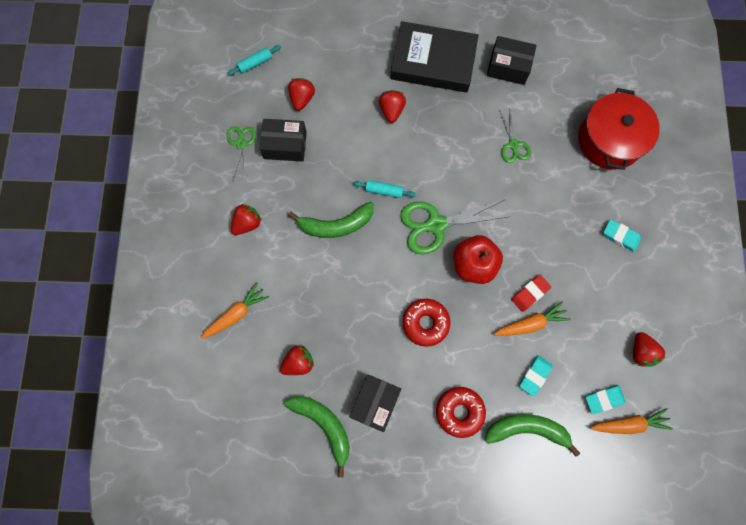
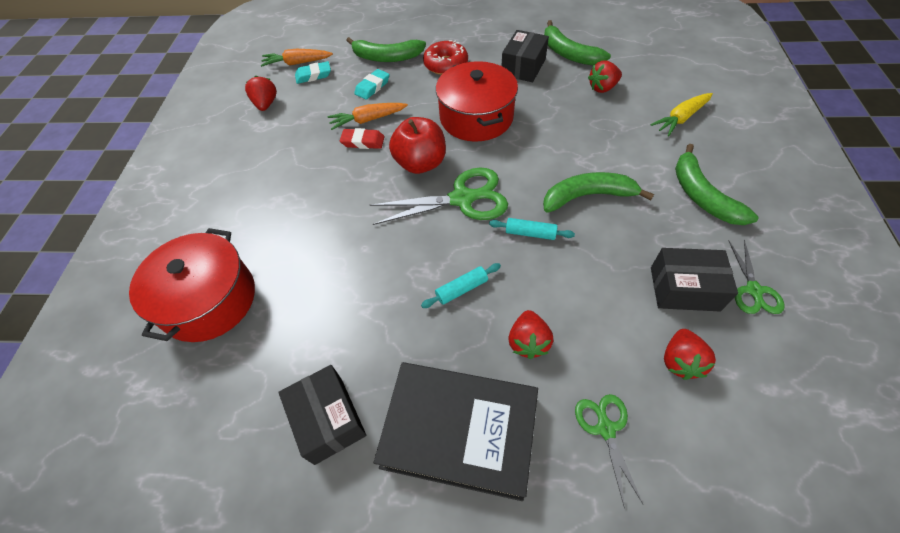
camera: 175 degrees left, 20 degrees down
orange carrot [201,282,269,339] -> yellow carrot [650,93,713,136]
turquoise rolling pin [227,45,281,76] -> turquoise rolling pin moved to [421,263,501,308]
red strawberry [231,204,262,235] -> green banana [675,144,758,225]
red donut [402,299,451,347] -> red pot [436,61,518,142]
black box [487,36,537,85] -> black box turned 45 degrees clockwise [278,365,366,465]
green scissors [499,107,531,163] -> green scissors moved to [575,394,643,509]
red eraser [511,275,551,312] -> red eraser turned 45 degrees clockwise [340,128,384,149]
turquoise eraser [603,219,641,252] -> none

